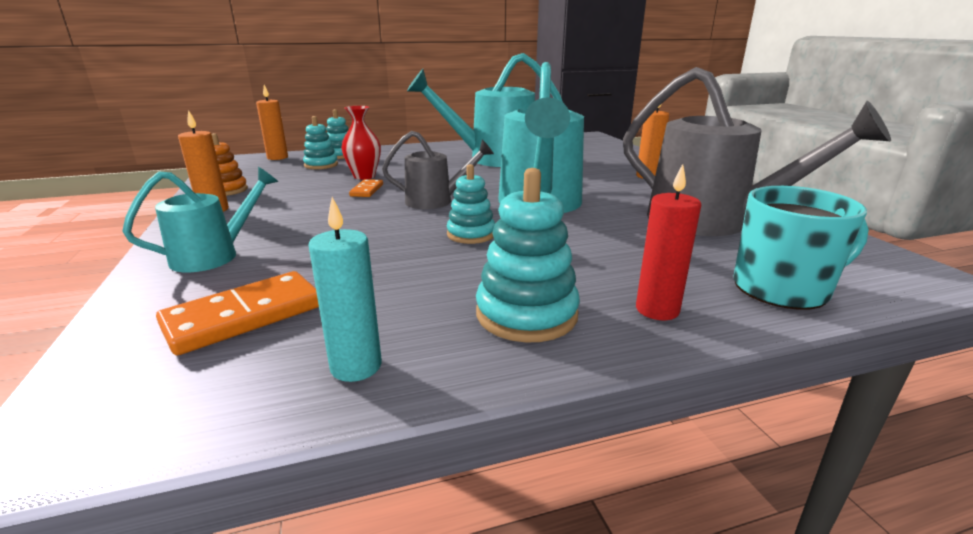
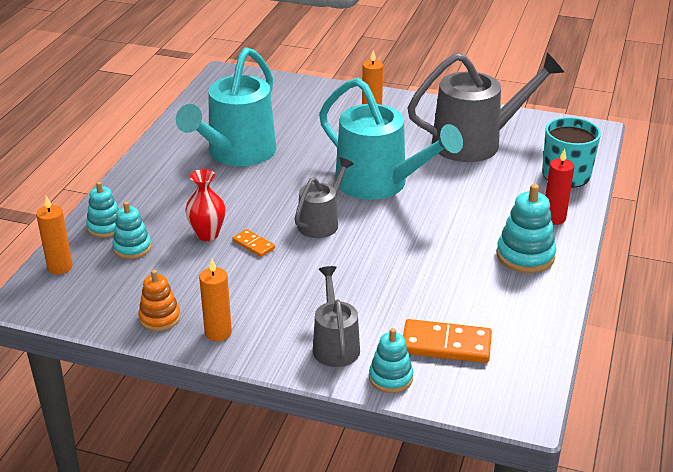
camera: 55 degrees left, 10 degrees up
turquoise watering can [122,167,278,273] -> grey watering can [313,266,360,367]
orange domino [156,271,319,355] -> orange domino turned 75 degrees counterclockwise [403,319,492,363]
turquoise candle [308,197,382,382] -> none
turquoise stacking toy [447,164,495,244] -> turquoise stacking toy moved to [369,328,413,393]

